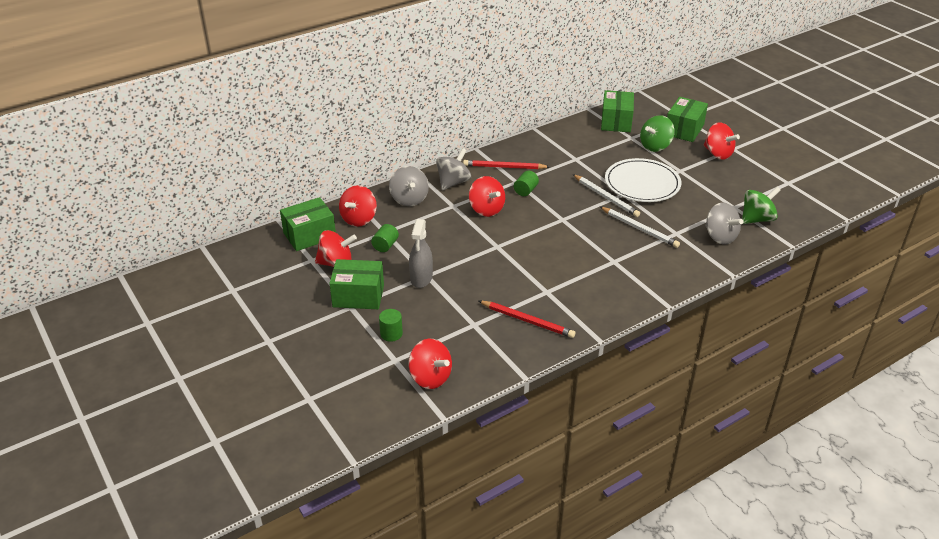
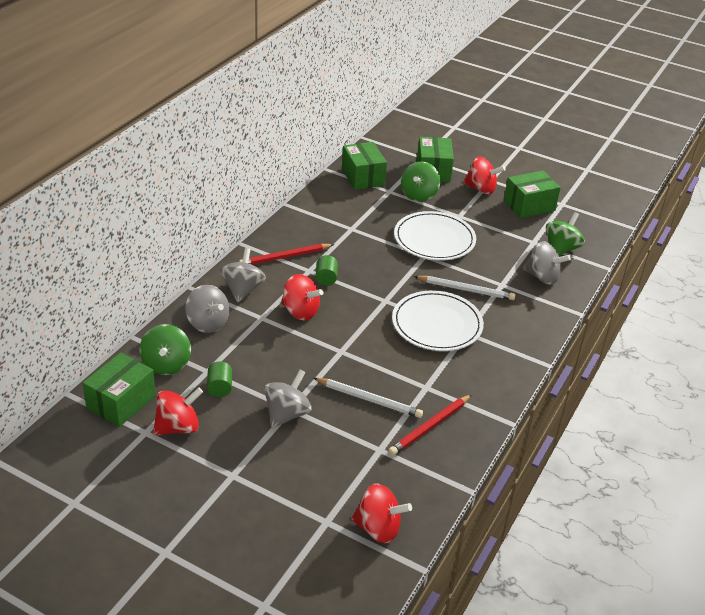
camera: 30 degrees left, 0 degrees up
green box [329,259,384,309] -> green box moved to [504,170,561,218]
red spinning top [339,185,377,227] -> green spinning top [140,324,191,375]
green cylinder [379,309,403,342] -> none
grey spray bottle [409,219,433,288] -> grey spinning top [264,370,312,428]
red pencil [479,301,575,338] -> red pencil turned 135 degrees clockwise [388,394,472,456]
white pencil [573,174,640,217] -> white pencil moved to [314,378,423,418]
none -> white plate [392,290,484,351]

